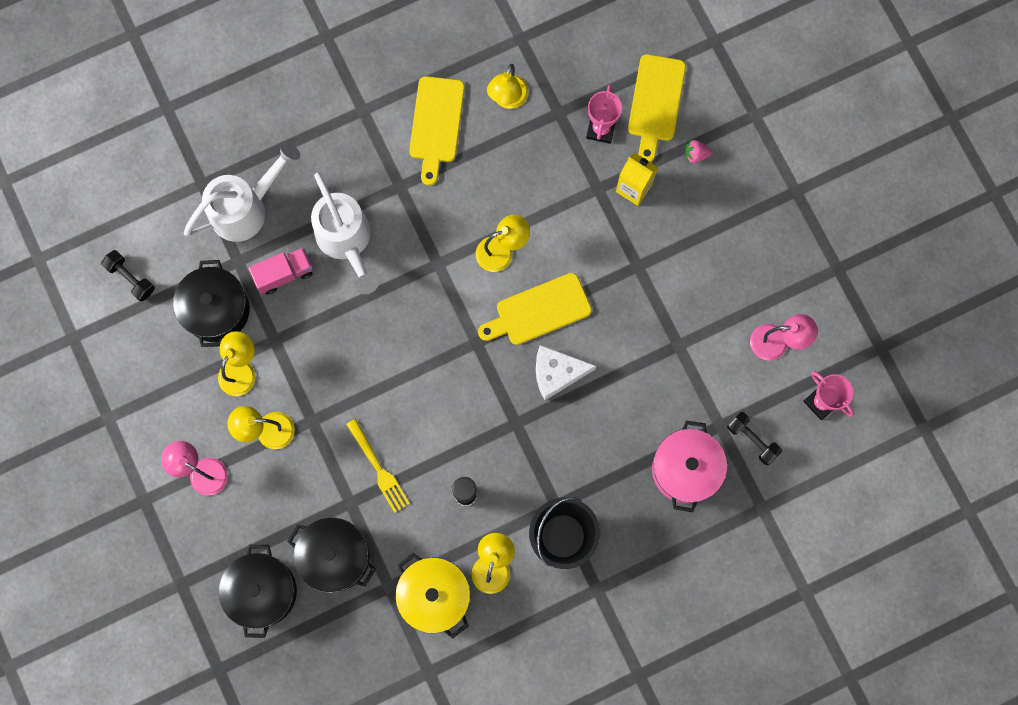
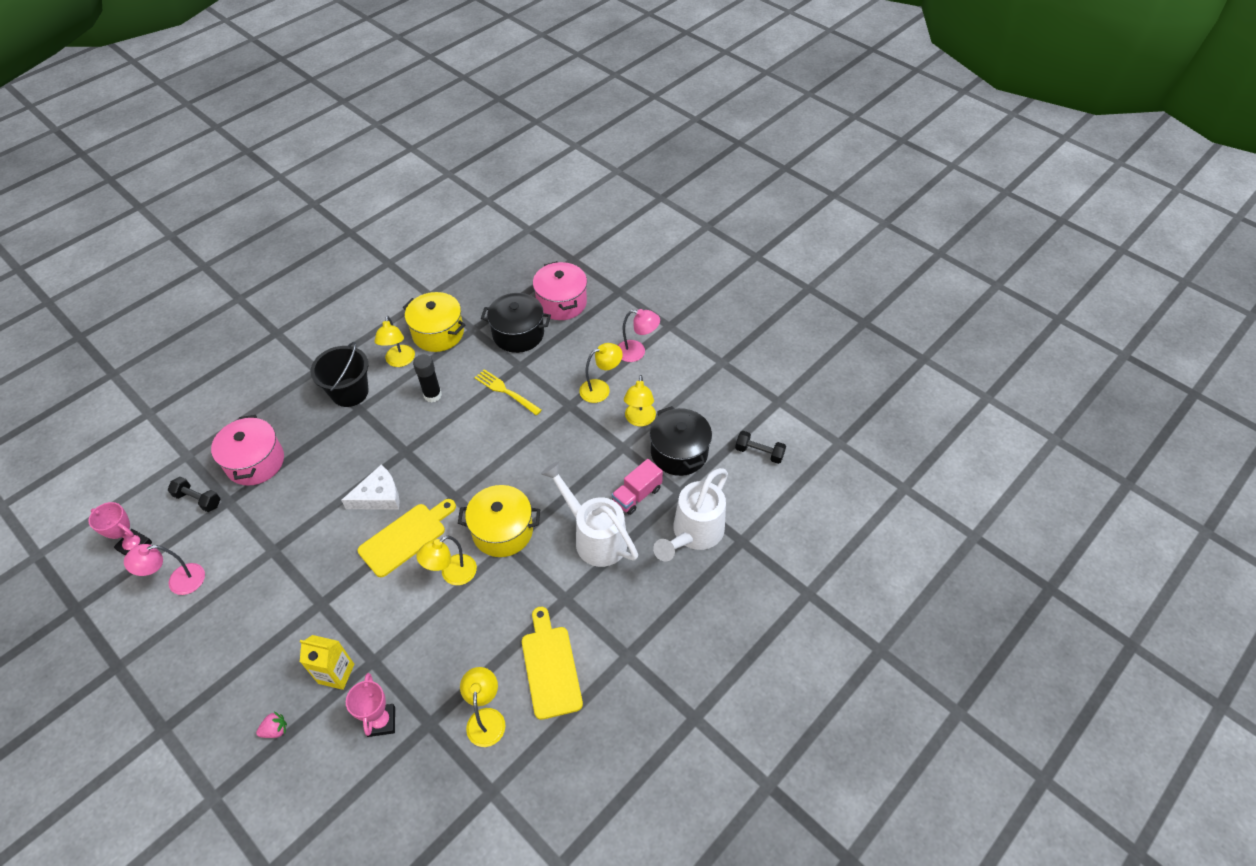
camera: 160 degrees right, 25 degrees down
black pot [219,545,297,638] -> pink pot [533,261,587,320]
yellow cutting board [628,54,686,162] -> none
none -> yellow pot [458,485,540,557]

